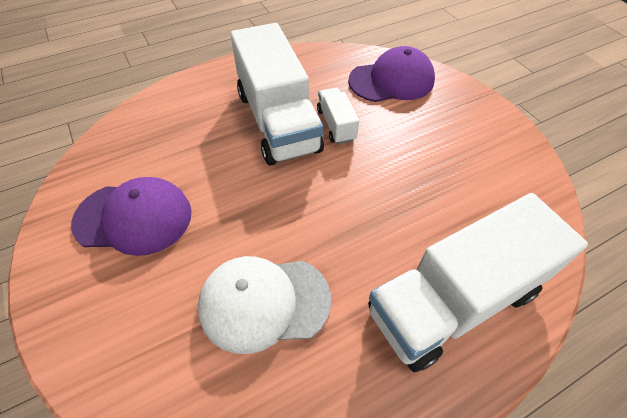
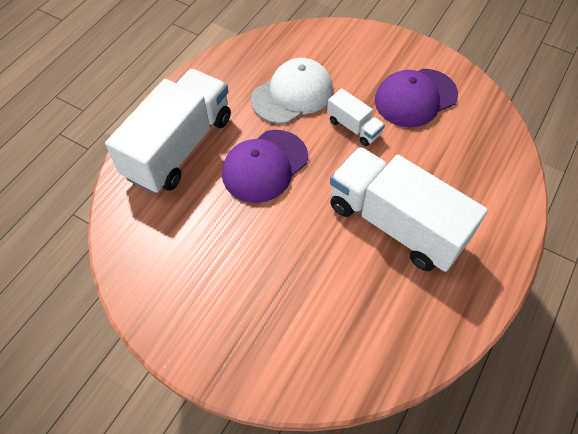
camera: 150 degrees right, 5 degrees up
white truck [317,88,359,144] -> white truck moved to [327,88,385,146]
purple cap [348,46,435,102] -> purple cap moved to [222,130,308,203]

